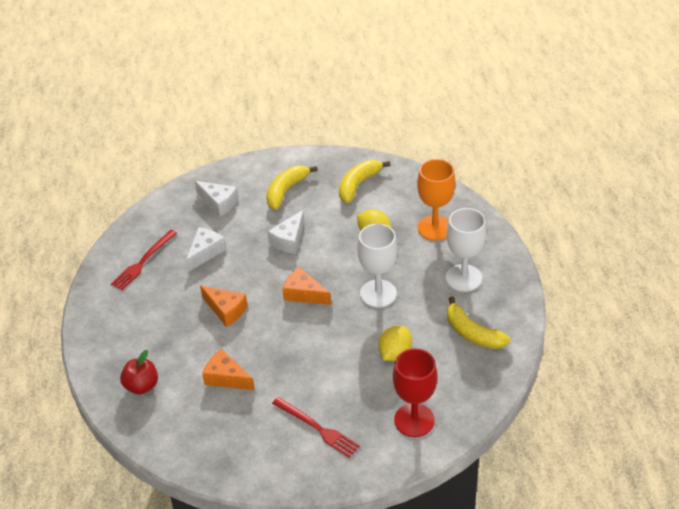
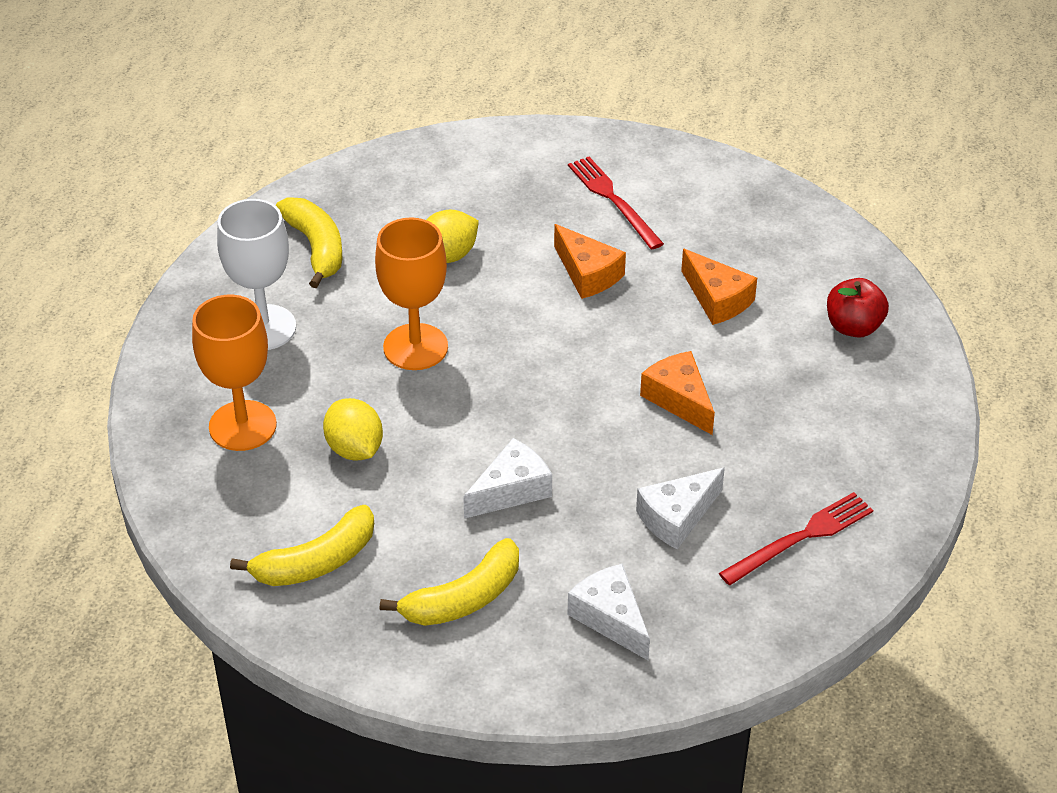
camera: 160 degrees left, 0 degrees up
orange cheese [282,267,331,305] -> orange cheese moved to [554,224,626,299]
white goblet [357,224,398,308] -> orange goblet [375,217,448,370]
red goblet [393,348,437,437] -> none

